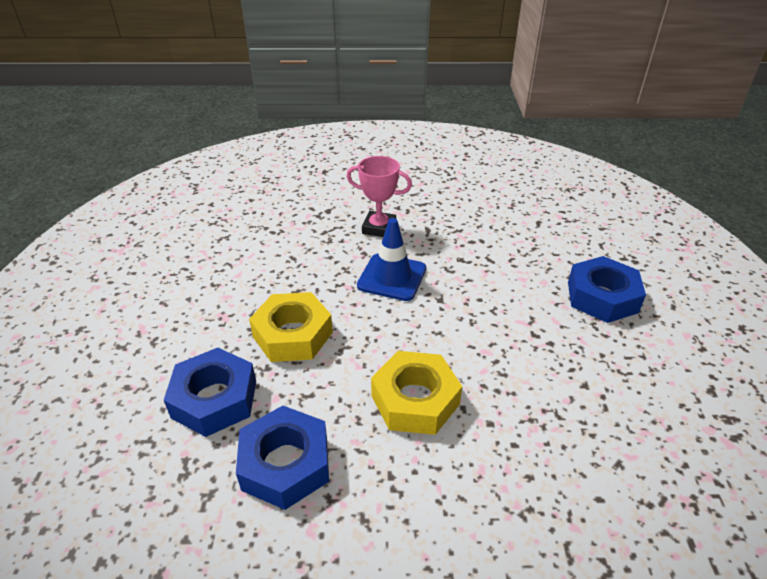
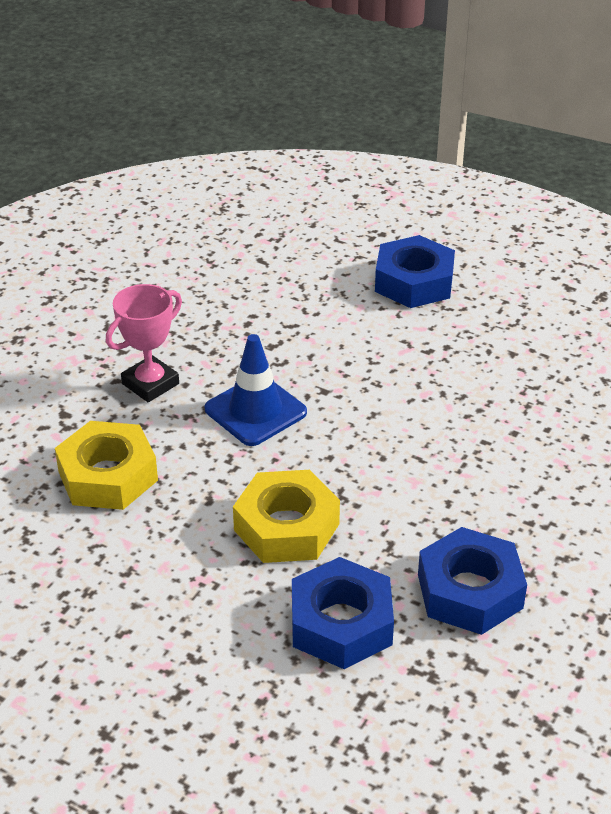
camera: 60 degrees left, 0 degrees up
yellow nut [371,351,462,435] -> yellow nut moved to [55,421,158,510]

